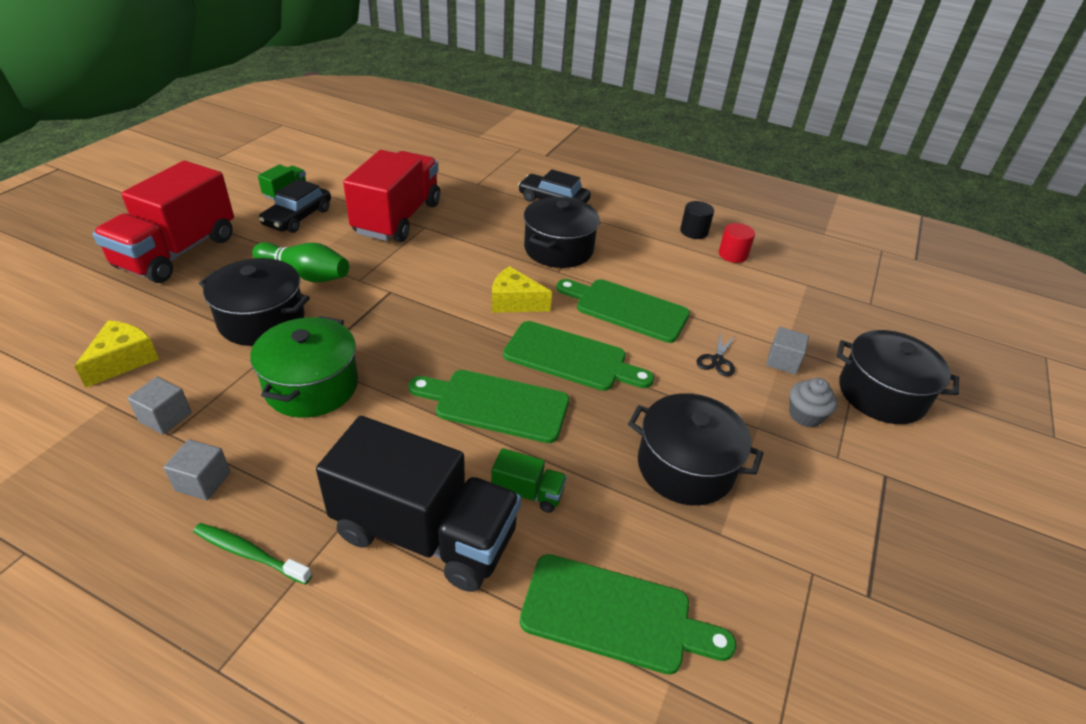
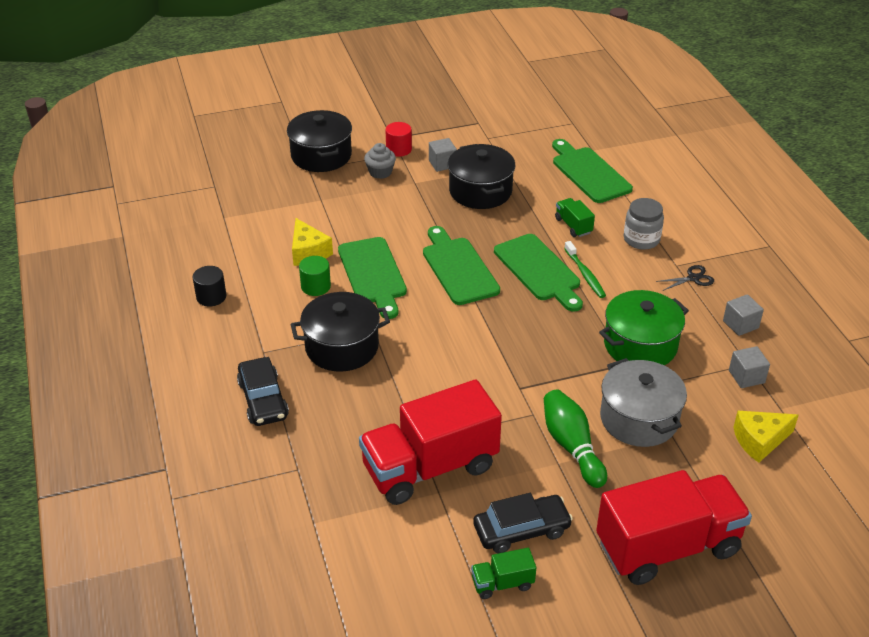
camera: 130 degrees left, 0 degrees up
green toothbrush [193,523,312,585] -> green toothbrush moved to [564,241,606,298]
black pot [199,258,310,346] -> grey pot [600,358,687,447]
black truck [316,416,521,592] -> grey jar [624,198,664,250]
yellow cheese [492,266,552,313] -> yellow cheese moved to [292,218,333,266]
black scissors [697,333,736,377] -> black scissors moved to [656,265,714,291]
red cylinder [719,223,755,263] -> red cylinder moved to [385,122,412,157]
grey cube [766,327,809,375] -> grey cube moved to [429,138,457,172]
none -> green cylinder [299,256,331,296]

